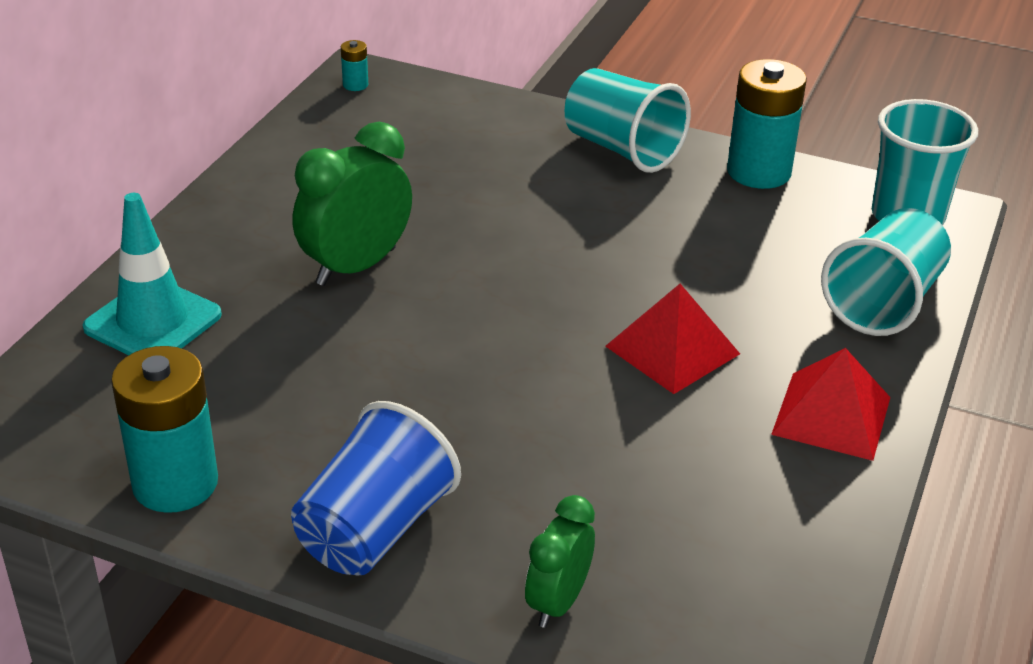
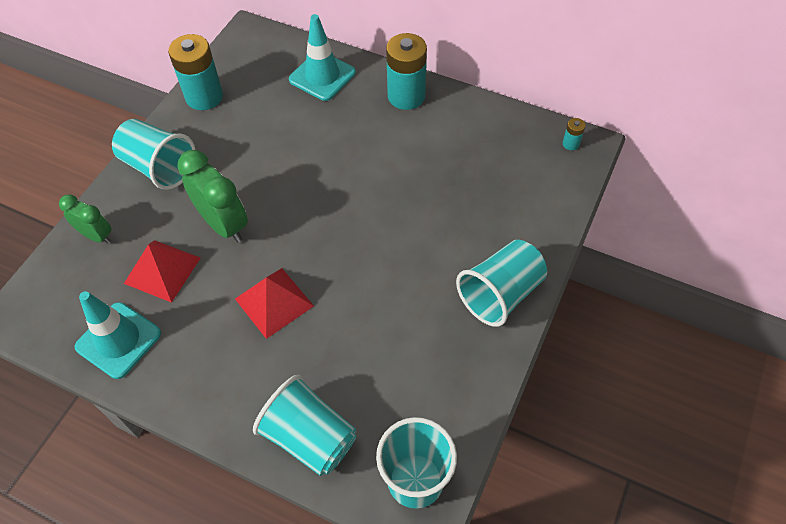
camera: 95 degrees right, 20 degrees up
blue cup [291,401,461,576] -> turquoise cup [112,119,195,190]
green clock [293,122,412,286] -> green clock moved to [177,150,248,243]
turquoise battery [727,59,807,189] -> turquoise battery moved to [386,33,427,110]
red pyramid [771,348,890,461] -> red pyramid moved to [124,240,201,303]
none -> turquoise traffic cone [75,291,161,379]

